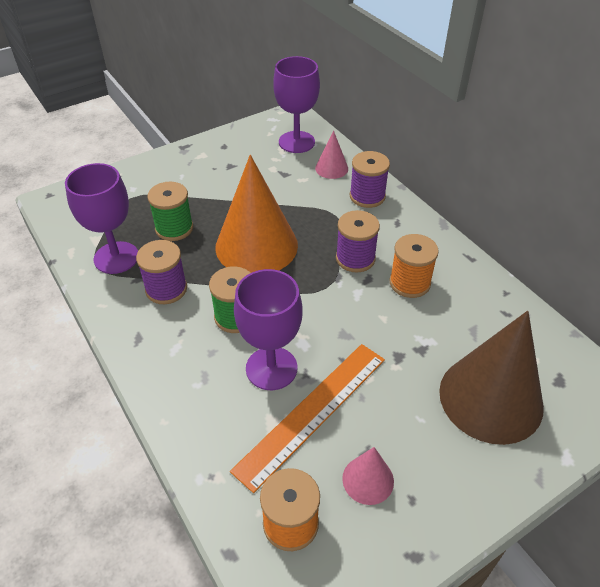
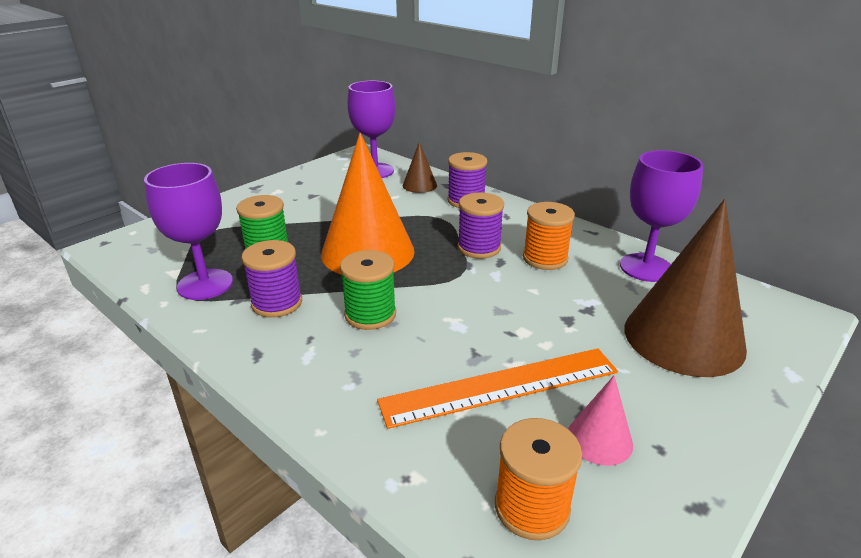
camera: 15 degrees left, 15 degrees down
orange ruler [230,344,385,493] -> orange ruler turned 45 degrees clockwise [377,348,618,429]
purple goblet [234,269,303,390] -> purple goblet moved to [620,150,704,282]
pink cone [315,131,348,179] -> brown cone [403,141,437,193]

